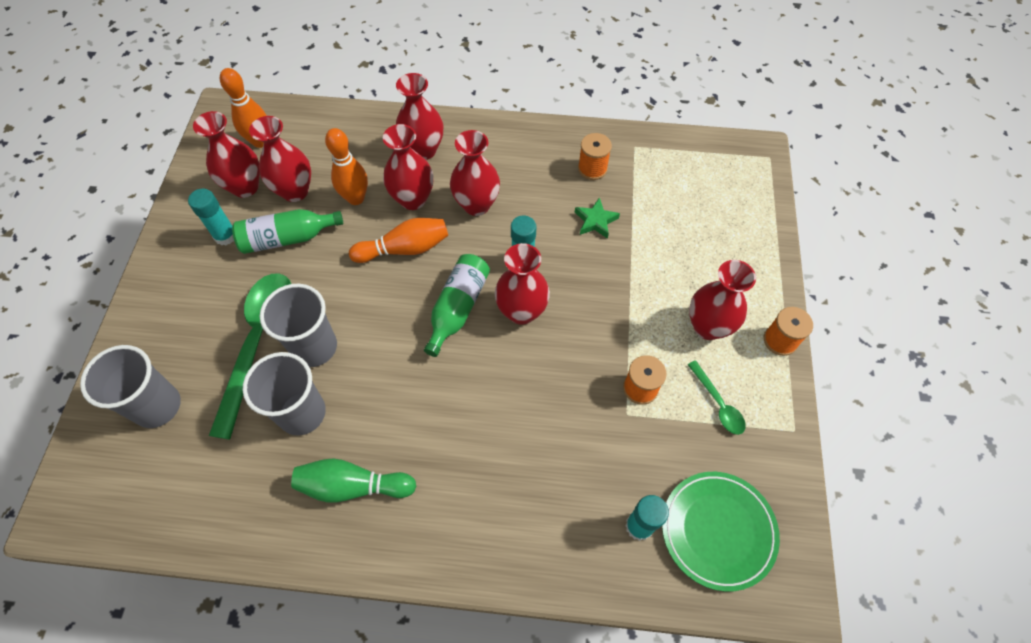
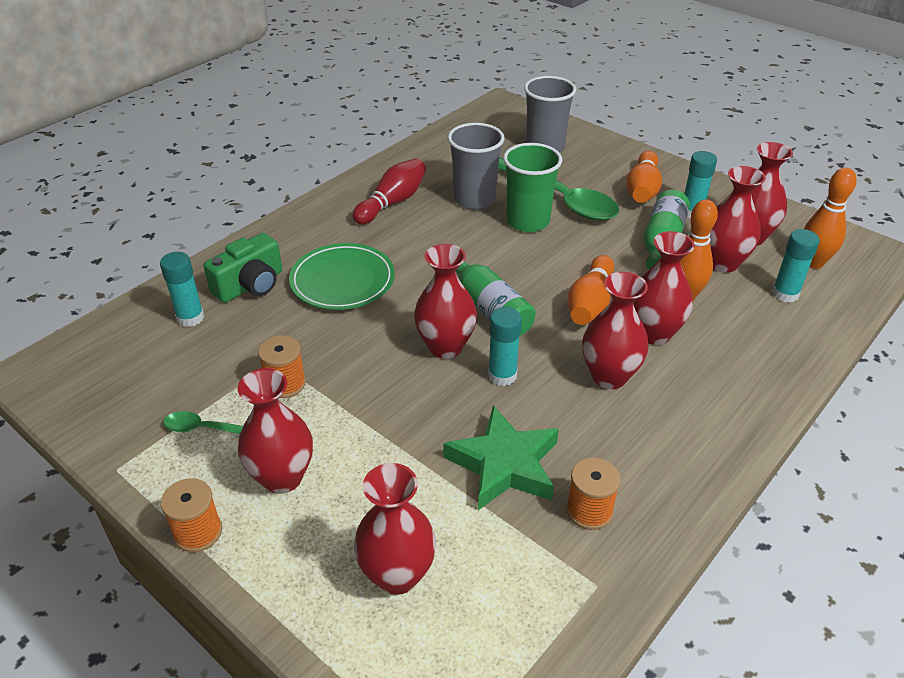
camera: 125 degrees right, 20 degrees down
grey cup [260,284,337,367] -> green cup [503,143,562,232]
green bowling pin [291,458,416,503] -> red bowling pin [353,158,426,224]
red vase [396,73,443,160] -> red vase moved to [354,463,436,595]
green star [575,197,620,239] -> green star [443,405,559,510], size x1.82
green plate [662,472,780,592] -> green plate moved to [289,243,395,310]
none -> green camera [203,233,282,303]
none -> orange bowling pin [626,151,662,203]
none -> turquoise glue stick [772,229,820,303]

